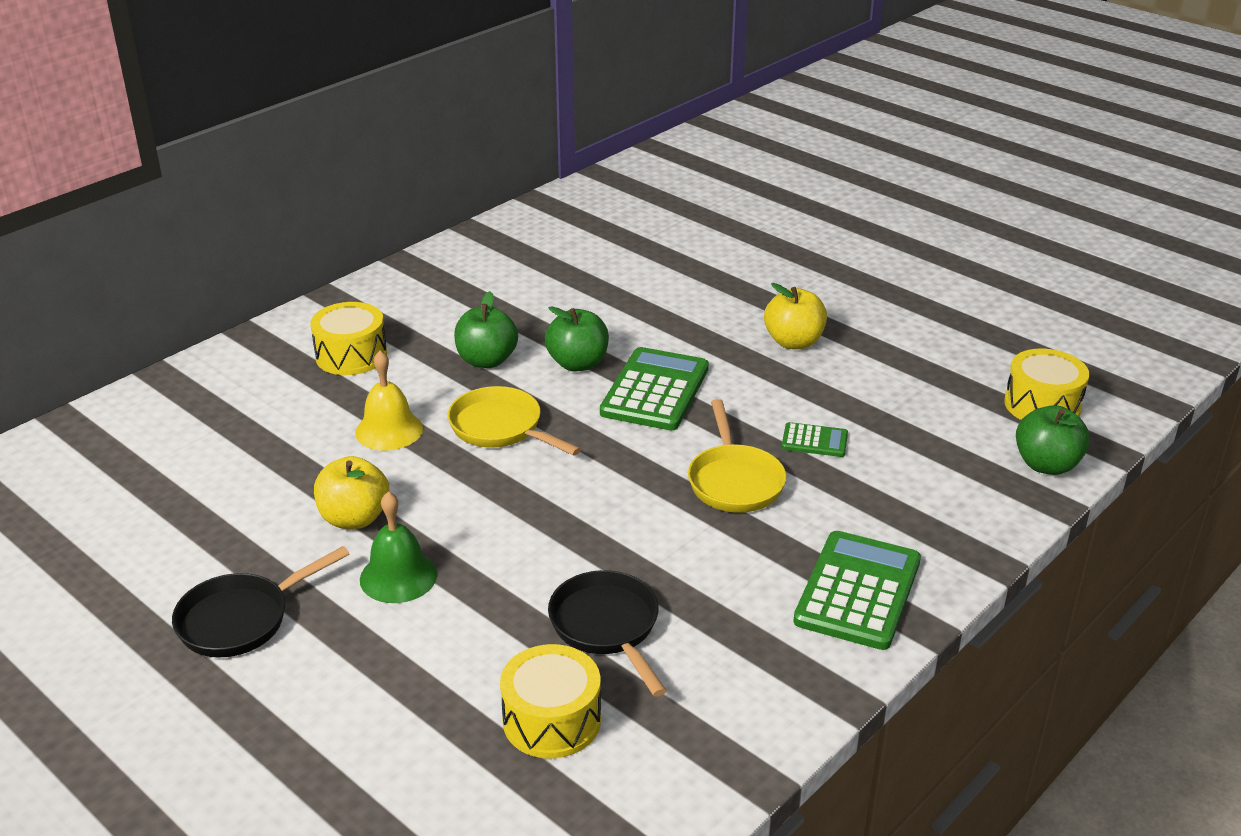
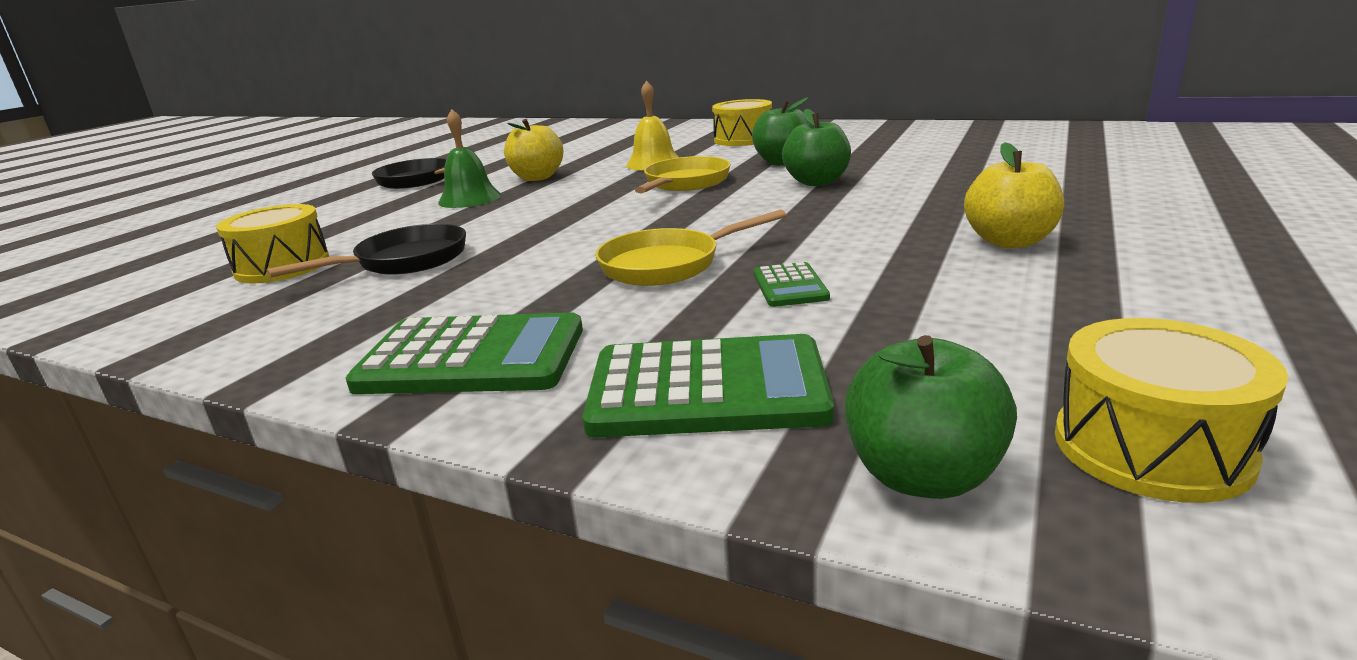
camera: 75 degrees right, 10 degrees down
green calculator [600,347,709,431] -> green calculator moved to [582,334,834,437]

